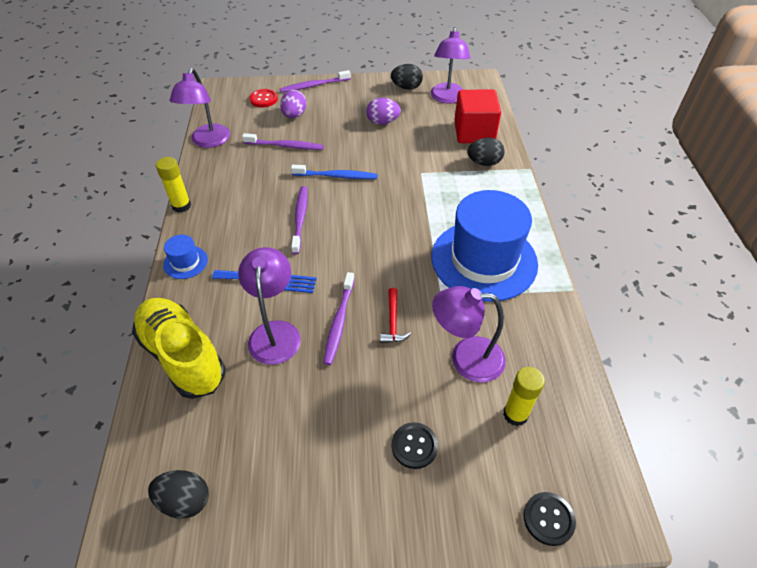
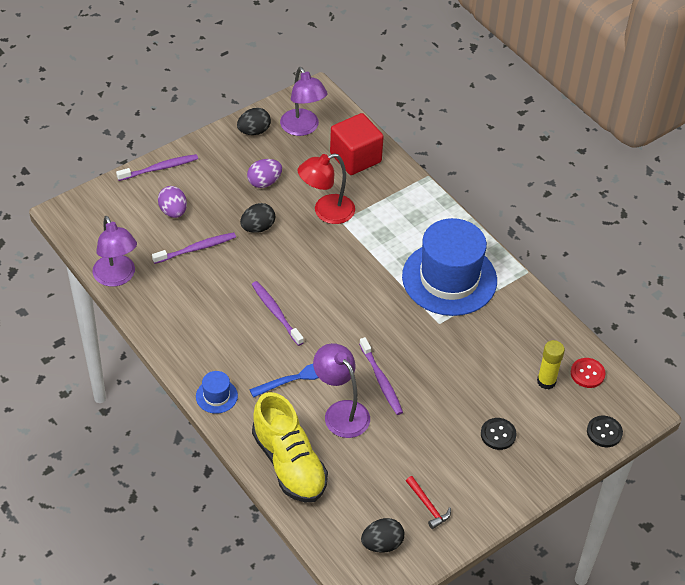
camera: 35 degrees left, 0 degrees up
yellow shoe [132,298,226,399] -> yellow shoe turned 135 degrees counterclockwise [252,392,328,502]
yellow glue stick [156,157,191,213] -> none
red button [250,89,278,107] -> red button moved to [571,358,606,388]
purple toothbrush [280,70,351,93] -> purple toothbrush turned 150 degrees counterclockwise [116,154,198,181]
blue toothbrush [291,165,377,179] -> none
red hammer [380,288,411,343] -> red hammer moved to [406,476,451,529]
purple lamp [432,286,506,383] -> none
black egg [467,137,505,166] -> black egg moved to [240,203,275,233]
none -> red lamp [298,153,355,224]

